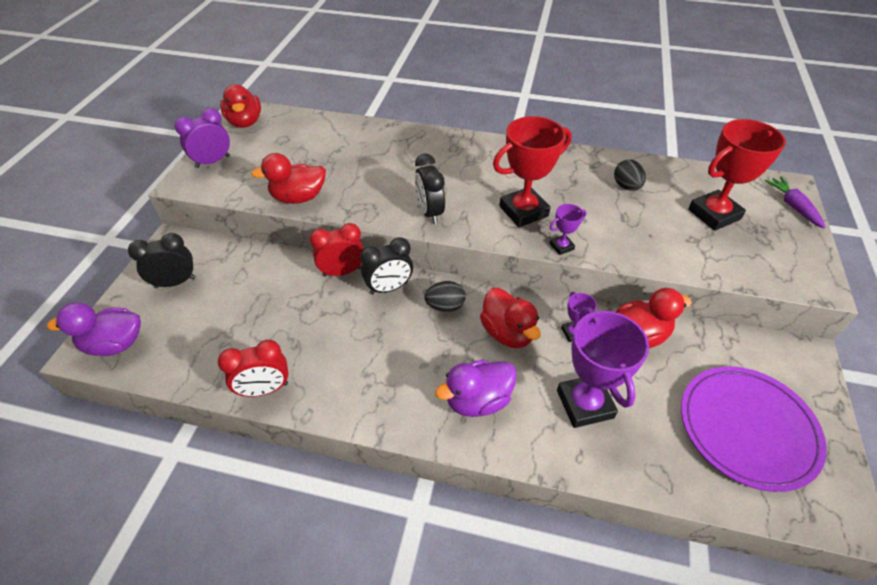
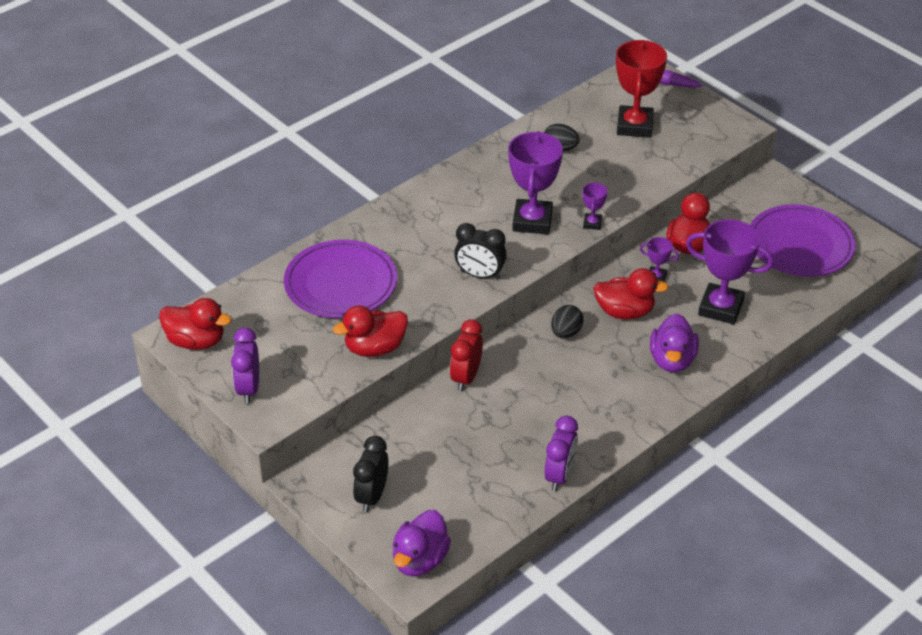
camera: 55 degrees left, 5 degrees down
red clock [218,340,289,397] -> purple clock [545,416,578,491]
red duck [251,153,326,204] -> red duck turned 45 degrees clockwise [333,306,408,357]
black clock [360,237,413,295] -> none
red trophy [493,116,572,227] -> purple trophy [508,131,563,234]
none -> purple plate [284,240,397,318]

